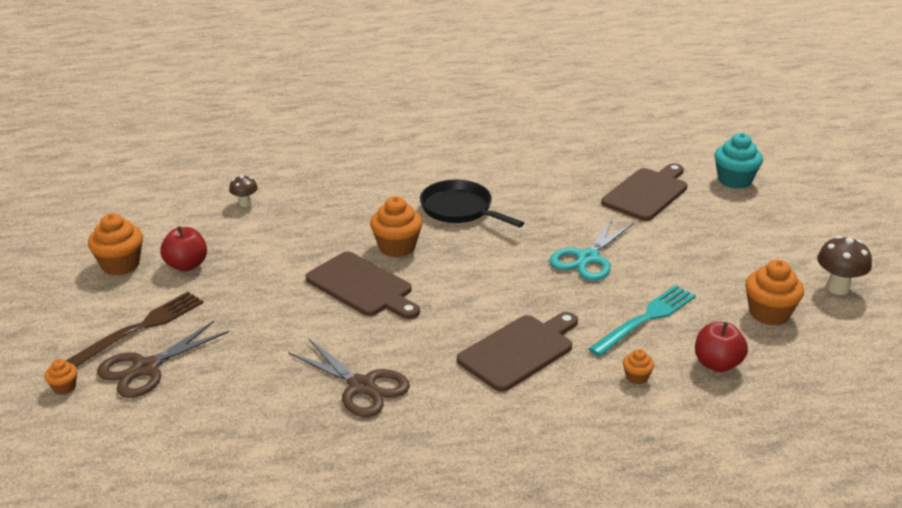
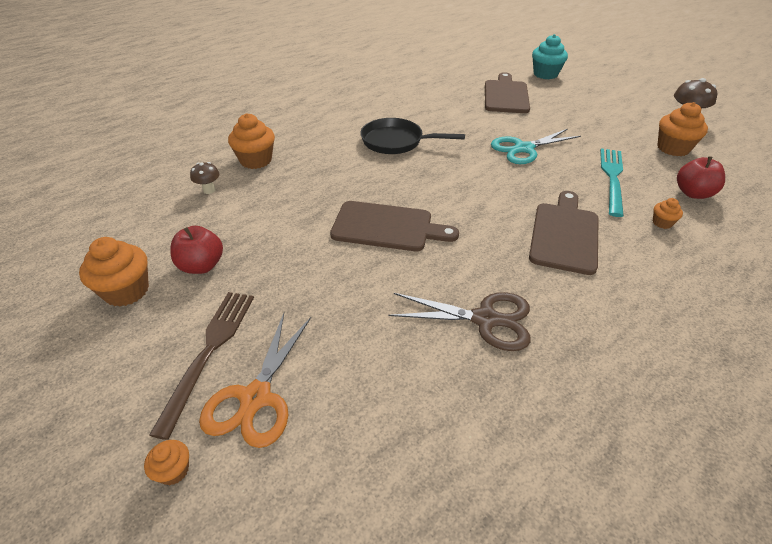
camera: 30 degrees left, 10 degrees up
brown scissors [97,321,229,398] -> orange scissors [199,313,311,448]
orange cupcake [370,197,423,257] -> orange cupcake moved to [228,113,275,169]
turquoise scissors [550,219,633,281] -> turquoise scissors turned 60 degrees clockwise [491,129,581,164]

